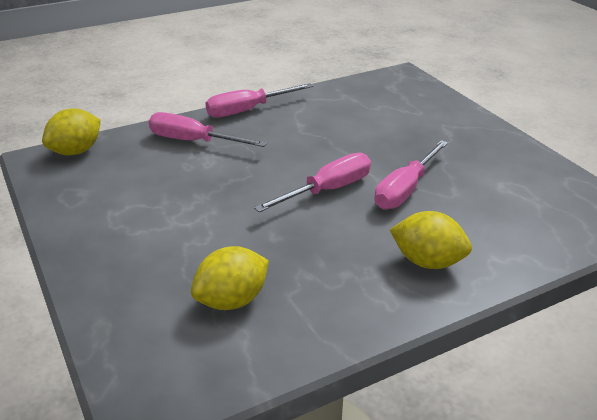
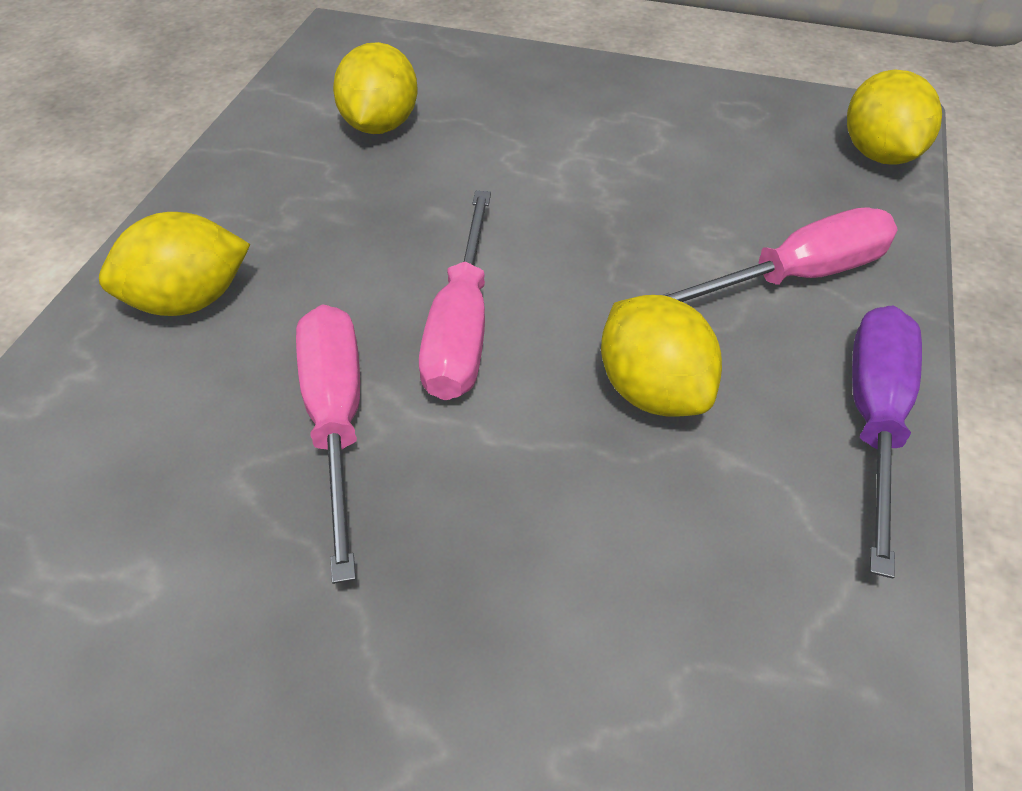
camera: 135 degrees right, 15 degrees up
pink screwdriver [206,83,313,118] -> purple screwdriver [852,306,922,579]
none -> yellow lemon [601,295,722,417]

